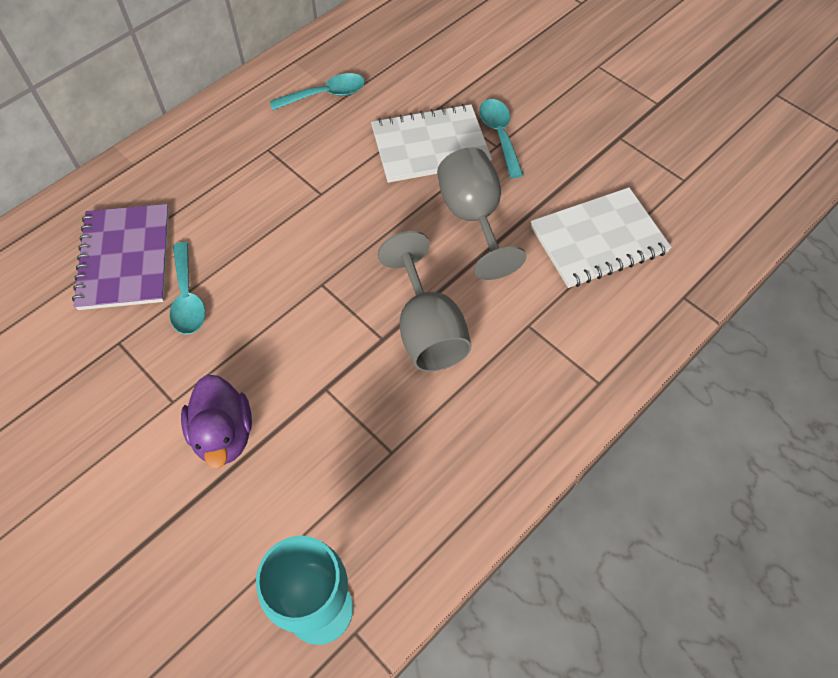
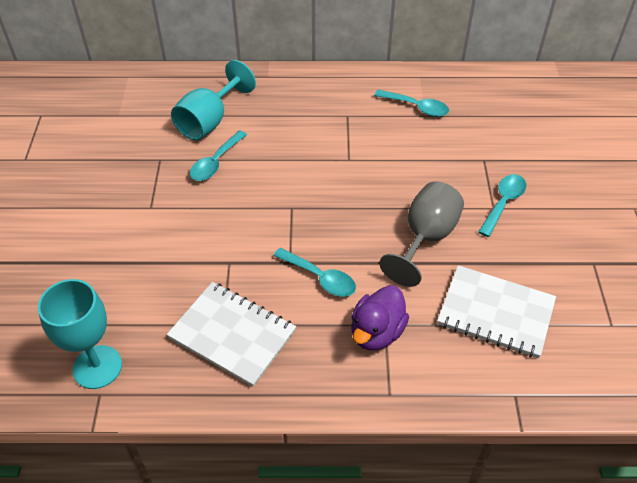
camera: 45 degrees right, 10 degrees down
purple notebook [72,204,169,310] -> turquoise goblet [171,60,256,140]
purple duck [181,374,252,469] -> purple duck moved to [351,285,409,351]
white notebook [371,104,492,183] -> white notebook moved to [167,282,296,387]
grey goblet [378,231,471,372] -> turquoise spoon [273,248,356,297]

